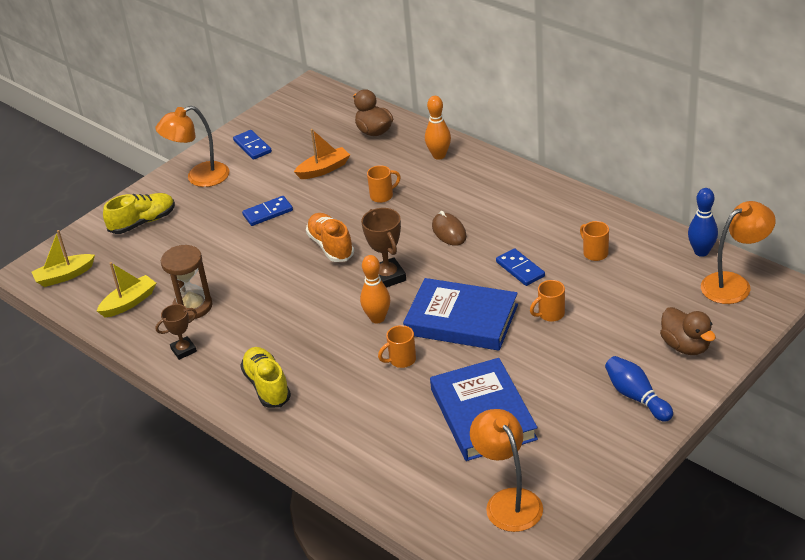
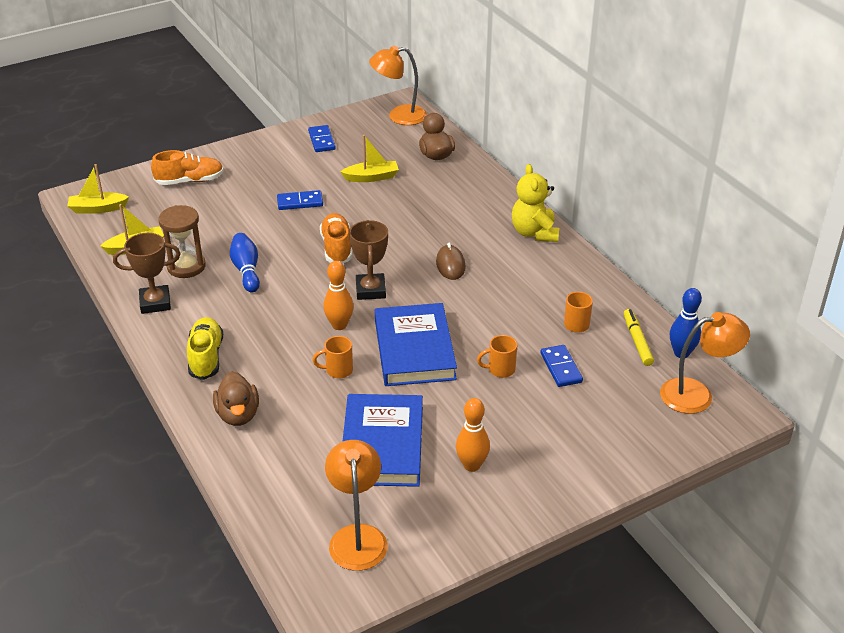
camera: 15 degrees right, 0 degrees up
yellow shoe [103,193,175,234] -> orange shoe [151,150,224,185]
orange lamp [155,106,229,187] -> orange lamp moved to [369,45,427,125]
brown trophy [156,304,197,360] -> brown trophy [113,233,180,314], size x1.51
orange boat [294,129,350,179] -> yellow boat [340,135,399,182]
orange mug [367,165,401,203] -> none
blue book [403,278,518,350] -> blue book turned 45 degrees clockwise [375,303,457,386]
orange bowling pin [425,96,451,160] -> orange bowling pin moved to [456,398,490,472]
blue domino [496,248,545,286] -> blue domino moved to [540,345,583,387]
blue bowling pin [605,356,673,422] -> blue bowling pin moved to [230,233,260,293]
brown duck [660,307,716,355] -> brown duck moved to [213,371,259,426]
none -> yellow teddy bear [512,164,559,242]
none -> yellow marker [624,309,654,366]

